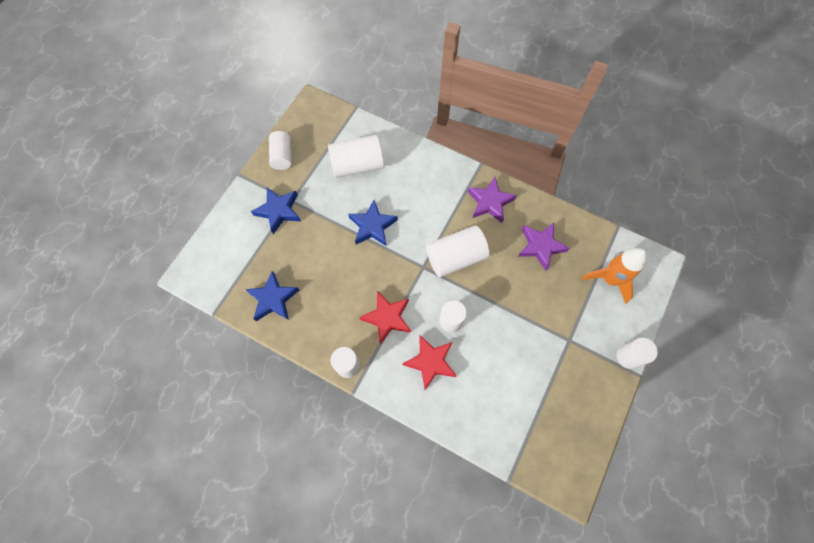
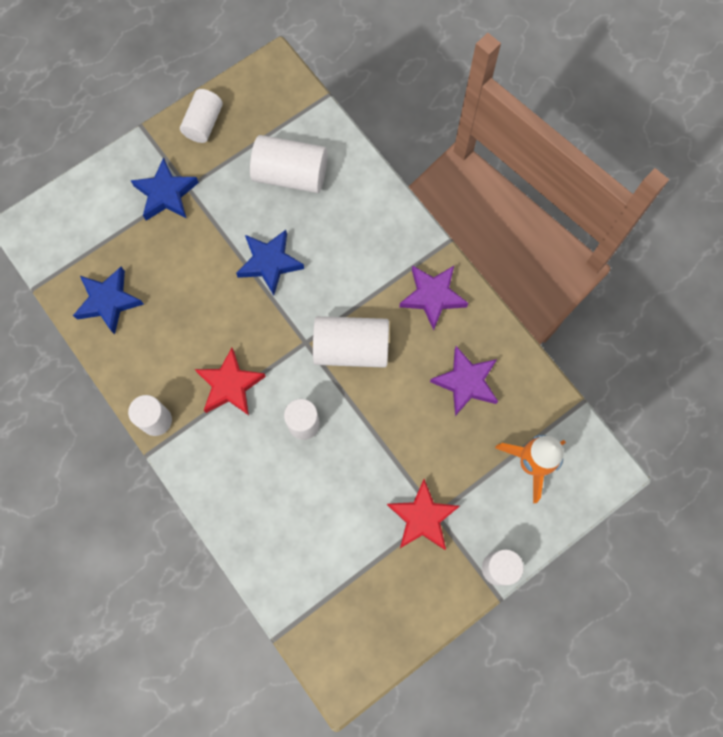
camera: 25 degrees right, 5 degrees up
red star [403,335,457,390] -> red star moved to [387,479,460,550]

